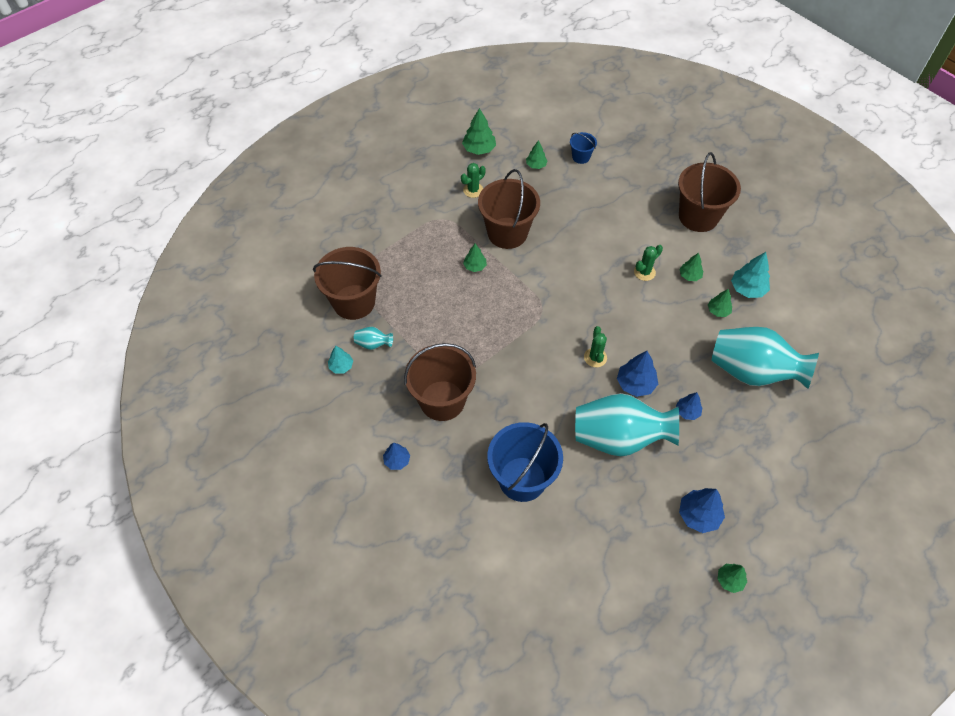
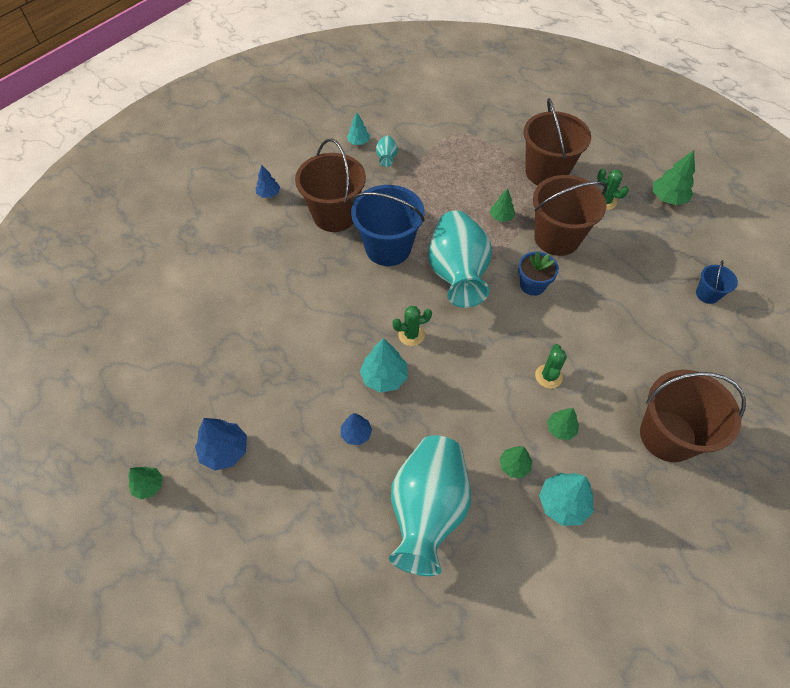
camera: 80 degrees right, 0 degrees up
brown bucket [313,247,382,320] -> brown bucket moved to [523,98,591,185]
blue bucket [487,422,563,502] -> blue bucket moved to [351,185,425,266]
green tree [526,140,548,169] -> none
turquoise vase [575,393,679,456] -> turquoise vase moved to [428,211,492,308]
blue tree [617,351,658,397] -> turquoise tree [360,338,408,393]
green cactus [634,245,663,281] -> green cactus turned 60 degrees clockwise [535,344,567,389]
none -> blue flower pot [518,251,559,296]

